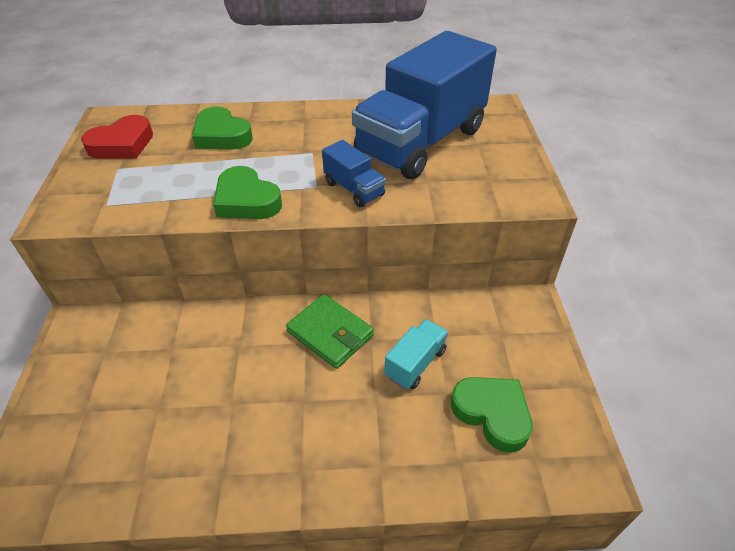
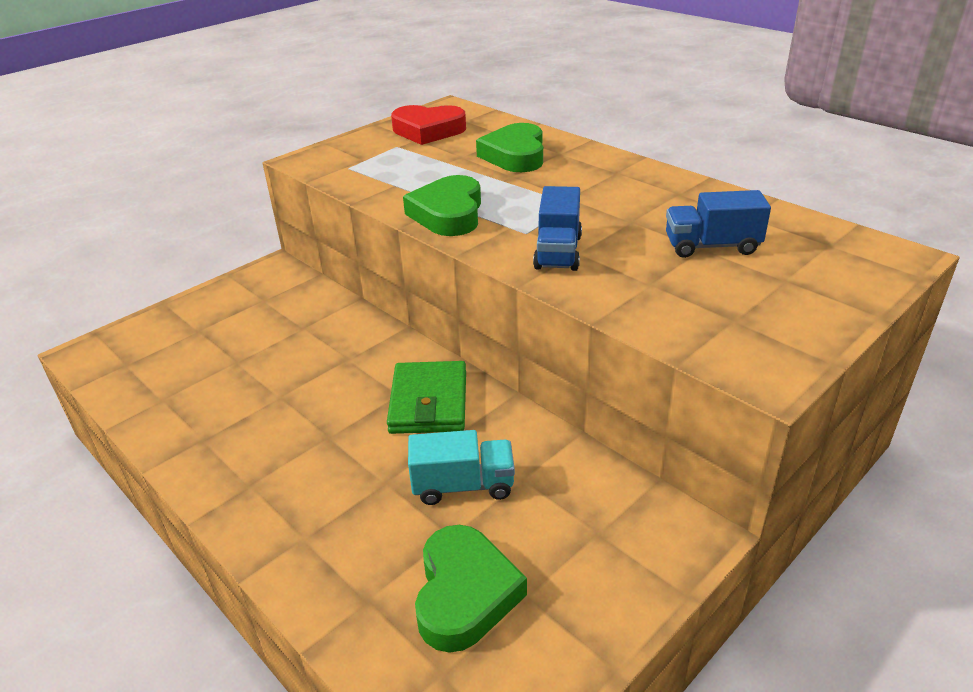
camera: 50 degrees right, 10 degrees down
blue truck [352,31,497,179] -> blue truck [666,190,771,258], size x0.41

